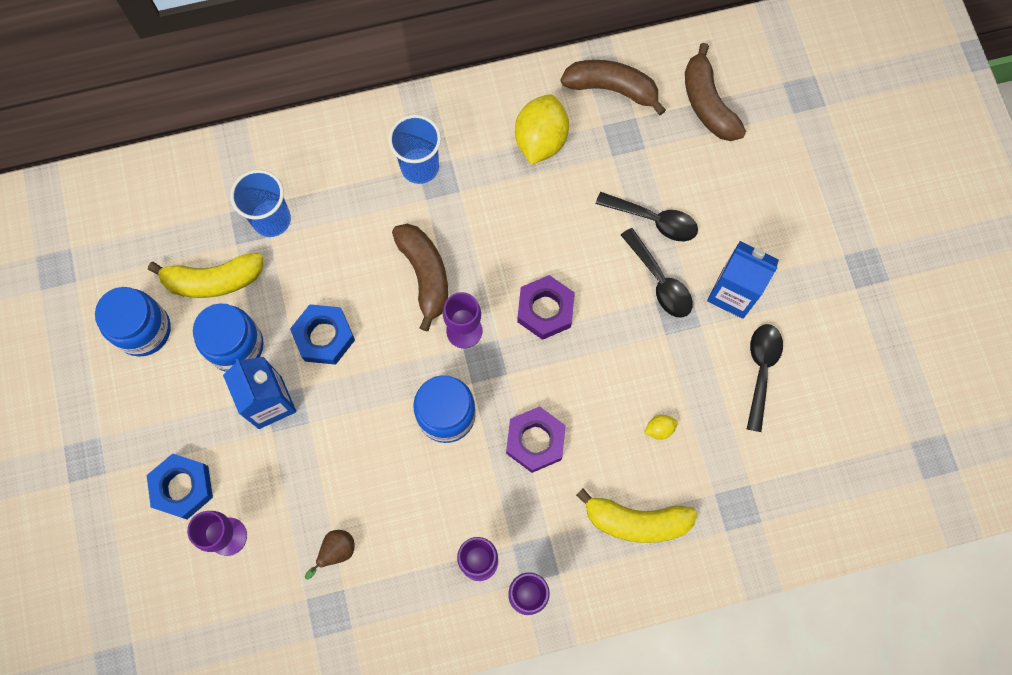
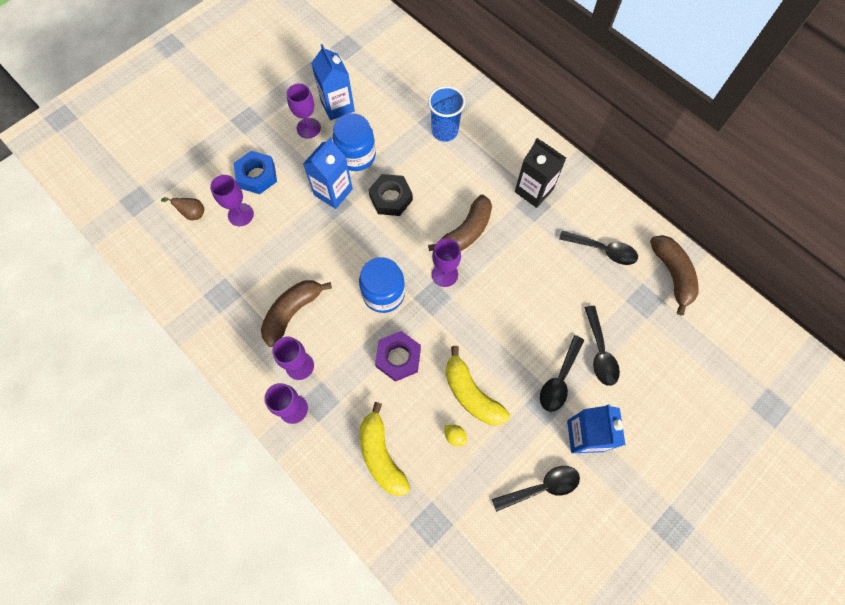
camera: 60 degrees right, 5 degrees down
blue jar [95,287,171,357] -> blue carton [311,44,355,120]
yellow banana [148,253,263,298] -> yellow banana moved to [445,346,510,425]
blue nut [290,304,355,365] -> black nut [368,174,413,216]
brown pear [305,530,355,579] -> brown pear moved to [161,197,204,220]
blue cup [388,115,441,184] -> black carton [515,138,566,208]
yellow lemon [515,94,569,165] -> black spoon [559,231,638,265]
purple nut [517,275,575,340] -> none
brown banana [685,43,746,141] -> brown banana moved to [261,280,332,347]
none -> purple goblet [286,83,321,139]

